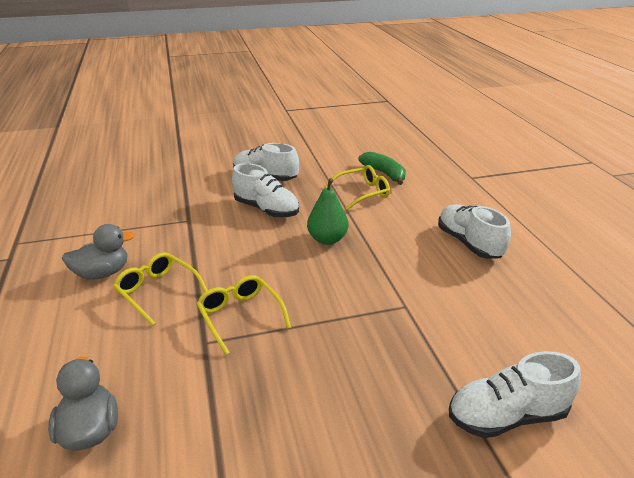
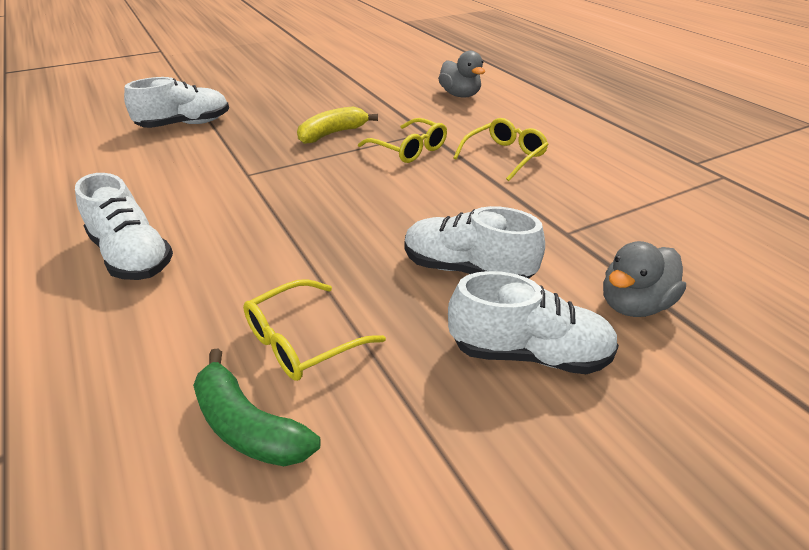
camera: 165 degrees right, 5 degrees up
grey duck [62,224,135,280] -> grey duck moved to [603,241,686,317]
yellow glasses [113,252,207,326] -> yellow glasses turned 75 degrees counterclockwise [453,118,549,181]
green pear [307,178,348,245] -> none
none -> yellow banana [297,106,378,144]

